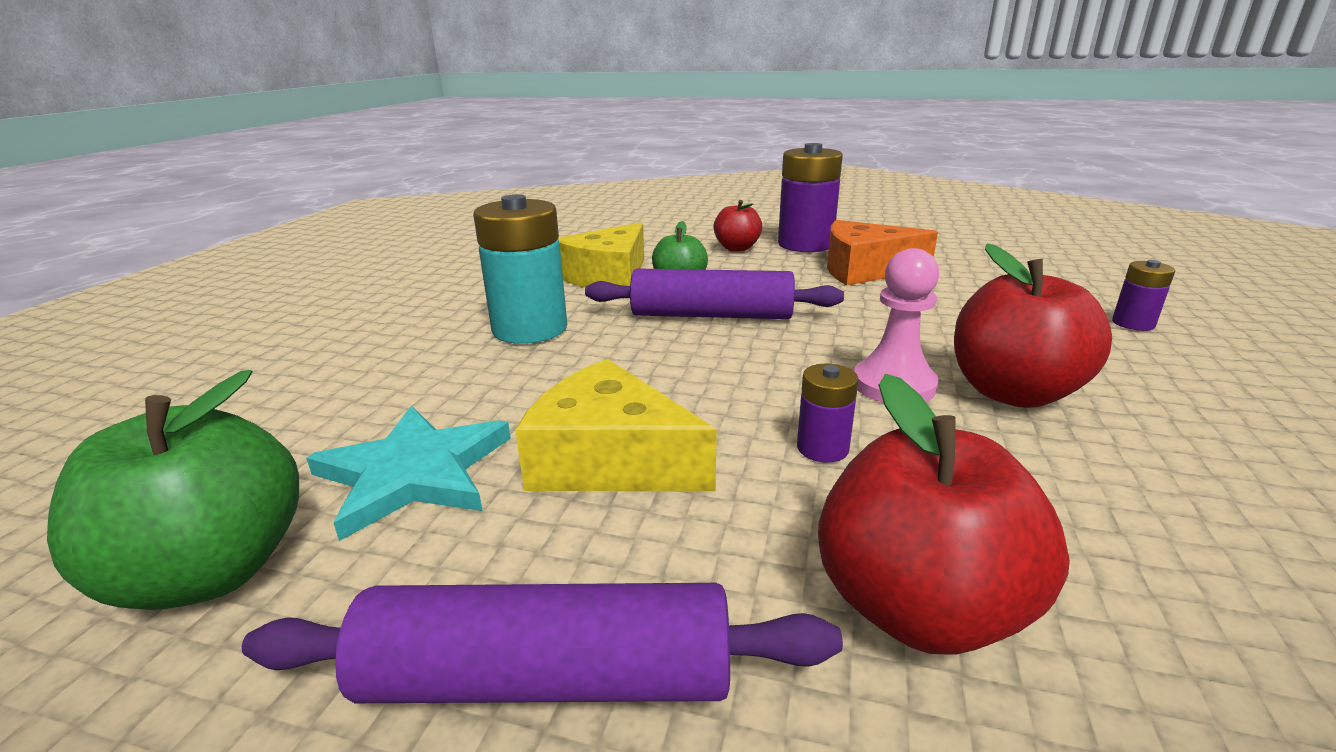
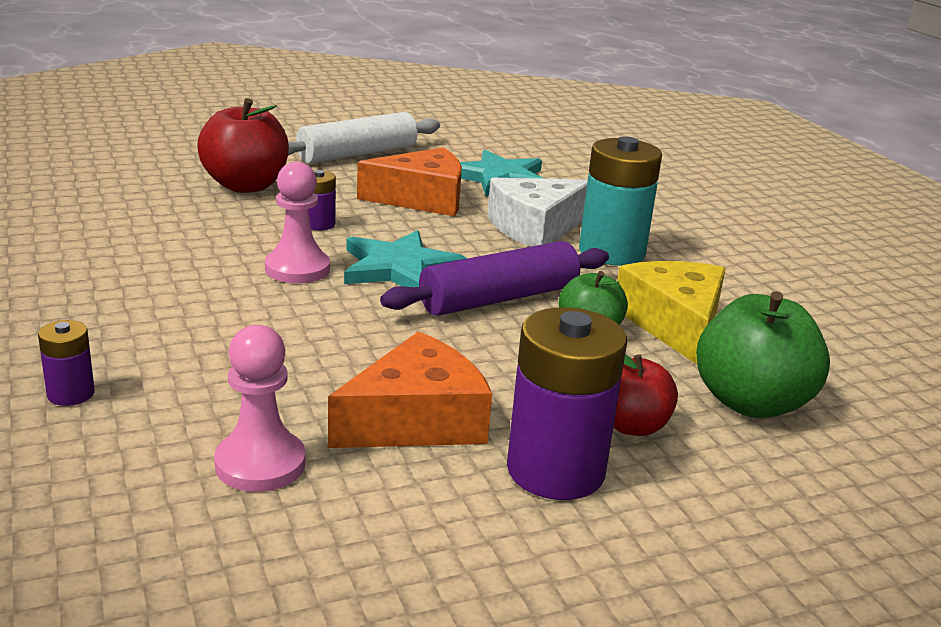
camera: 140 degrees right, 0 degrees up
green apple [47,370,299,610] -> green apple moved to [696,291,830,418]
purple rolling pin [242,583,843,703] -> white rolling pin [288,112,440,164]
yellow cheese [515,359,717,491] -> orange cheese [357,147,462,216]
red apple [954,243,1112,408] -> none
none -> pink pawn [214,325,306,492]
none -> turquoise star [344,230,467,287]
none -> white cheese [487,178,588,247]

